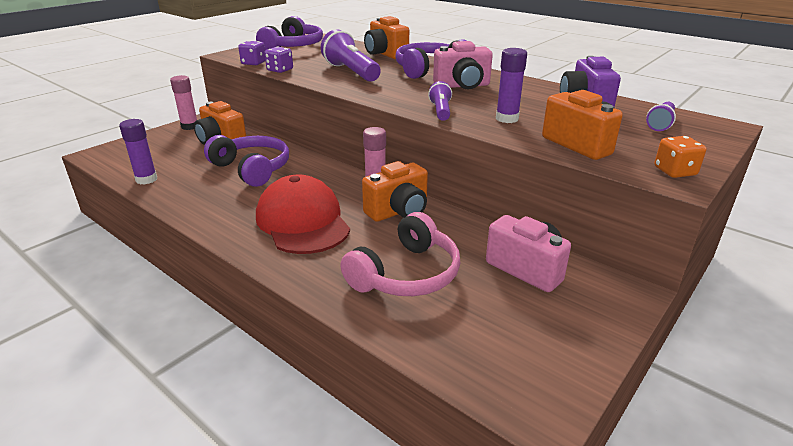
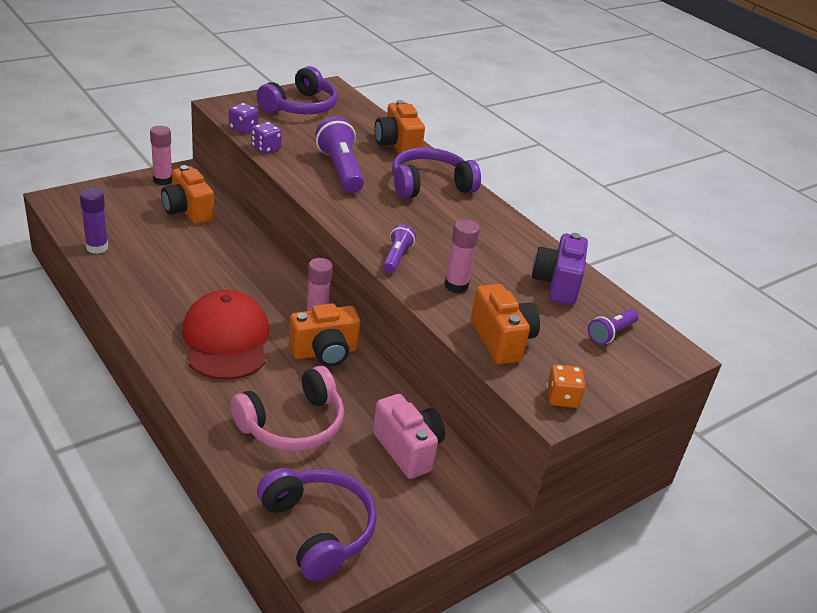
camera: 10 degrees right, 5 degrees up
purple headphones [204,135,289,187] -> purple headphones moved to [257,468,377,581]
pink camera [433,41,493,89] -> none
purple glue stick [496,48,527,123] -> pink glue stick [445,219,480,293]

